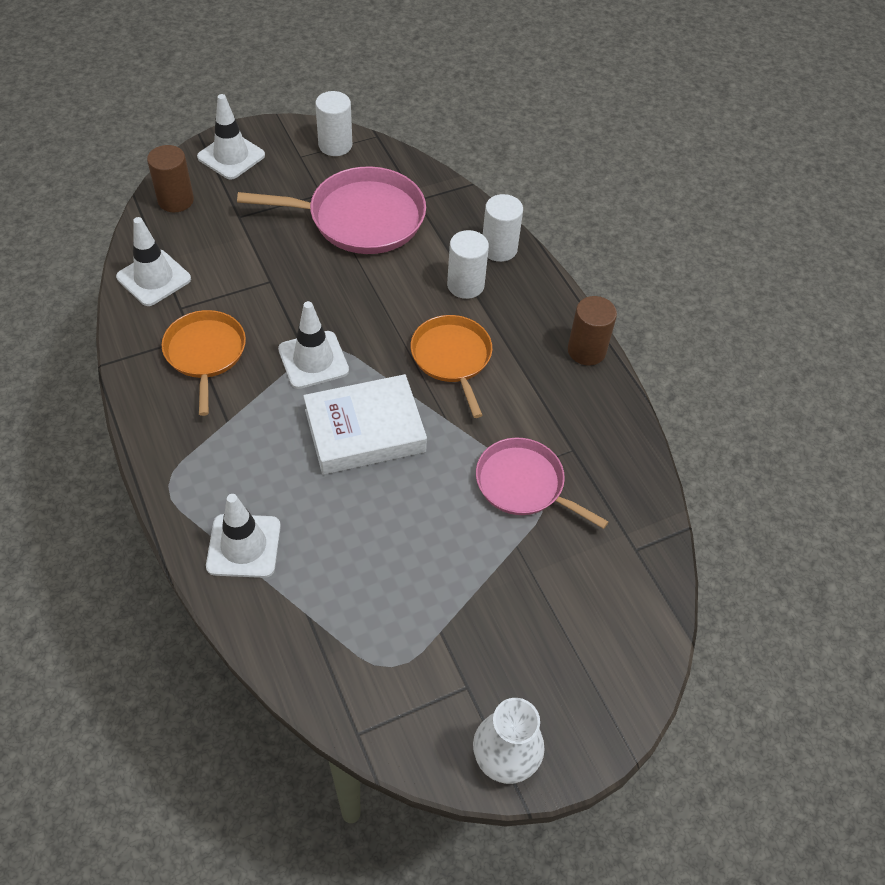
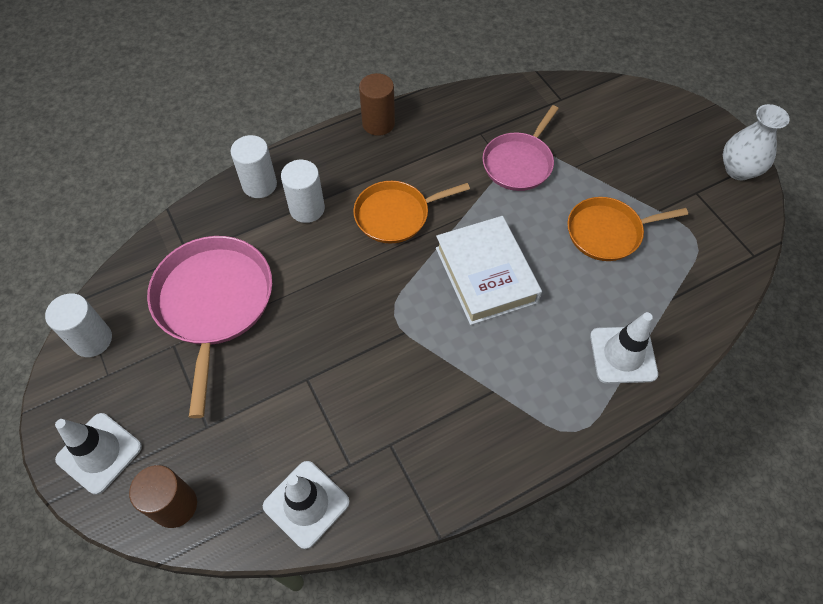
camera: 90 degrees left, 5 degrees up
orange pan [162,310,246,416] -> orange pan moved to [567,197,688,261]
white traffic cone [278,301,349,389] -> none

